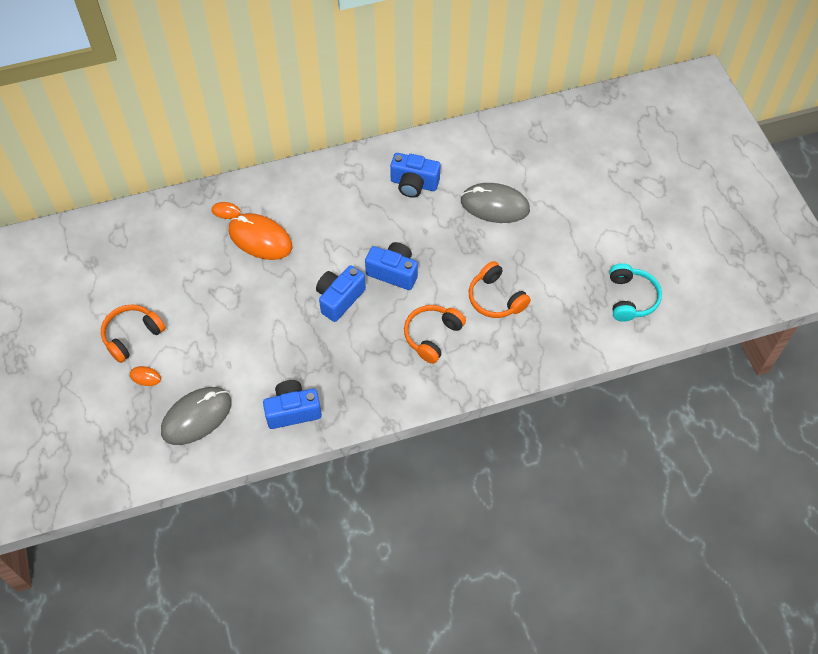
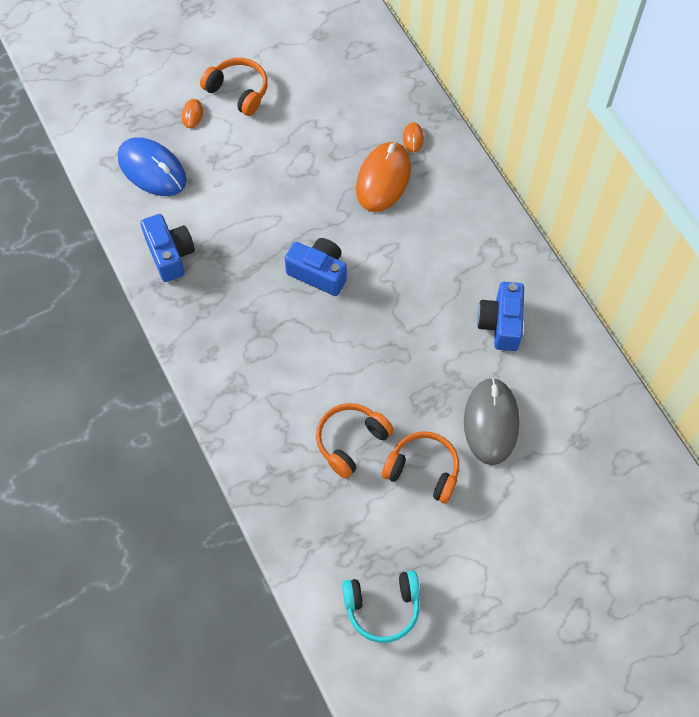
camera: 80 degrees right, 5 degrees up
grey mouse [161,387,232,445] -> blue mouse [118,137,186,196]
blue camera [365,242,418,290] -> none
orange headphones [404,305,466,364] -> orange headphones moved to [382,431,459,503]

